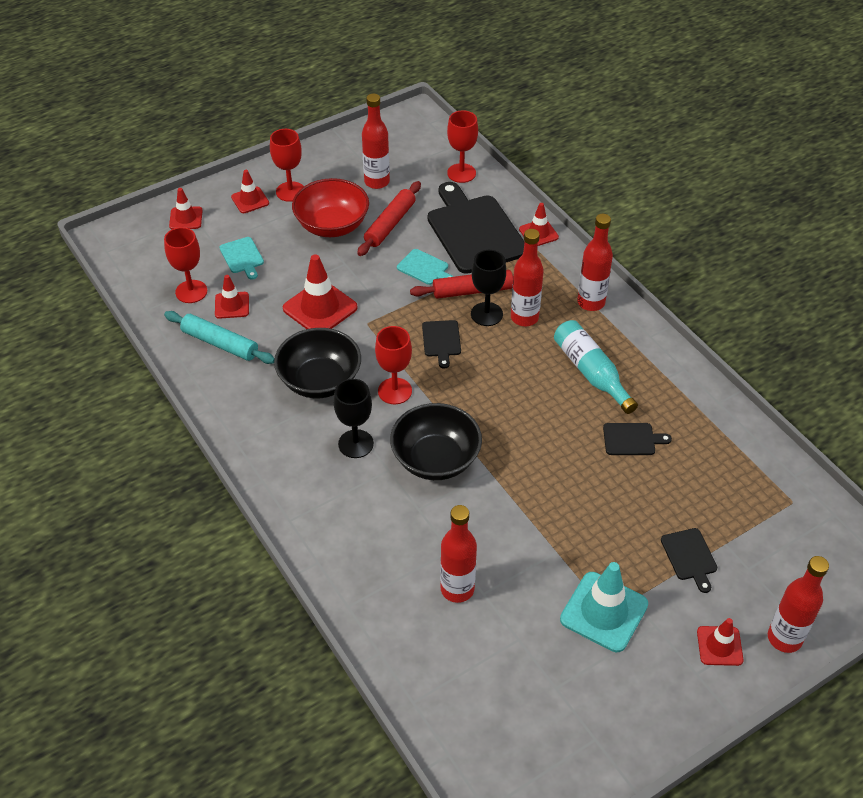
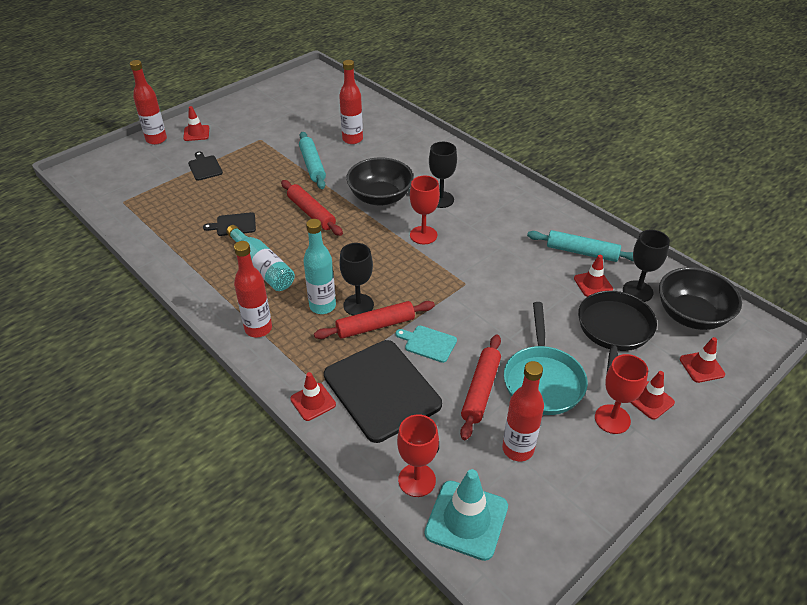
camera: 170 degrees right, 5 degrees down
red goblet [164,227,207,303] -> black goblet [623,230,670,302]
turquoise cutting board [220,237,264,280] -> black pan [578,291,657,372]
black bowl [274,328,361,398] -> black bowl moved to [659,267,742,330]
red traffic cone [283,254,358,329] -> none
red bowl [292,178,369,237] -> turquoise pan [504,302,588,415]
black cutting board [422,320,461,369] -> none
red bottle [511,229,544,326] -> turquoise bottle [303,219,336,314]
turquoise traffic cone [560,562,648,652] -> turquoise traffic cone moved to [425,469,508,561]
none -> red rolling pin [281,180,343,236]
none -> turquoise rolling pin [299,132,326,189]

